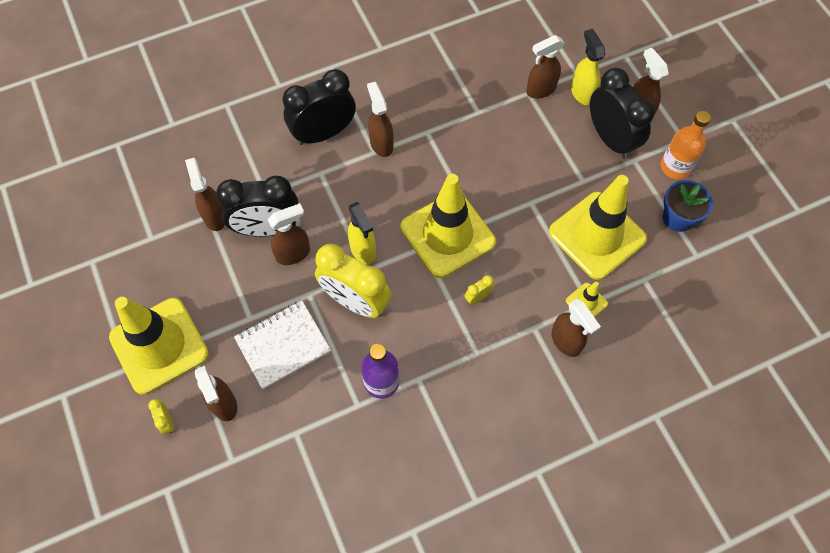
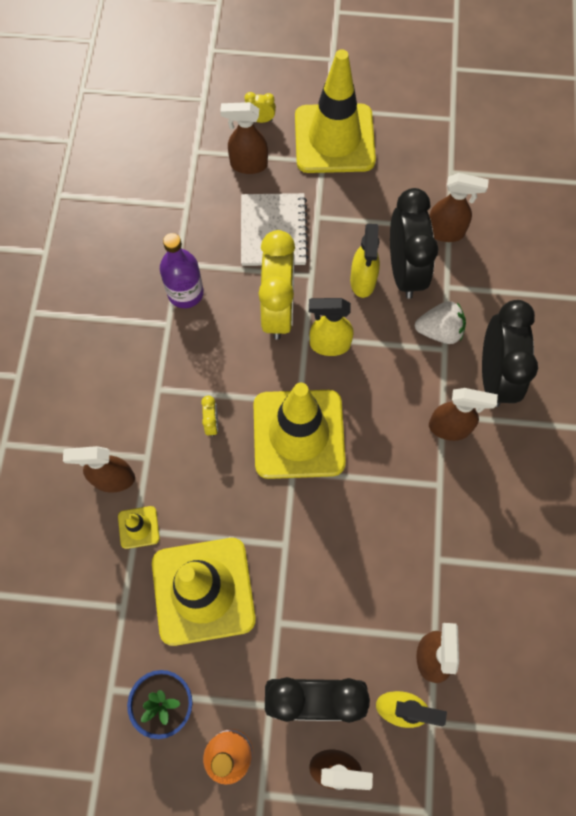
camera: 120 degrees right, 5 degrees up
black clock [216,176,298,237] -> black clock turned 150 degrees clockwise [390,188,438,299]
brown spray bottle [268,203,310,265] -> yellow spray bottle [350,224,380,298]
yellow clock [315,244,392,318] -> yellow clock turned 120 degrees clockwise [258,230,295,340]
none -> white strawberry [415,301,466,344]

